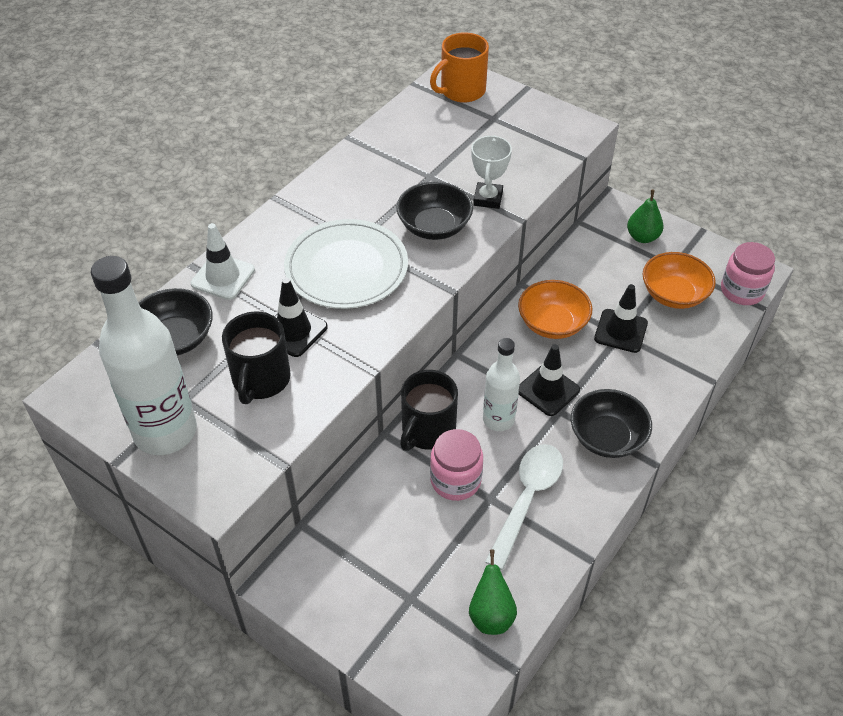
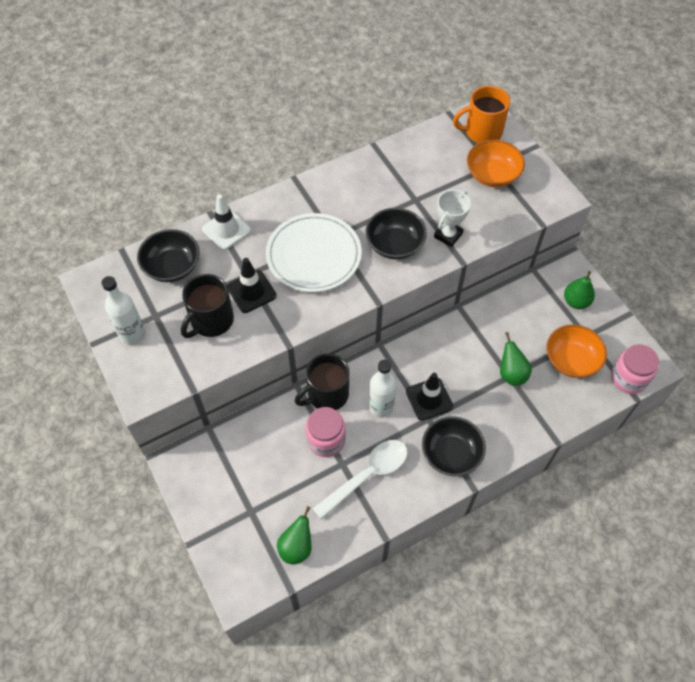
camera: 25 degrees right, 10 degrees up
white bottle [91,256,197,455] -> white bottle [101,276,145,345], size x0.58
orange bowl [518,280,592,339] -> orange bowl moved to [467,140,525,187]
black traffic cone [594,284,648,353] -> green pear [500,332,532,386]

